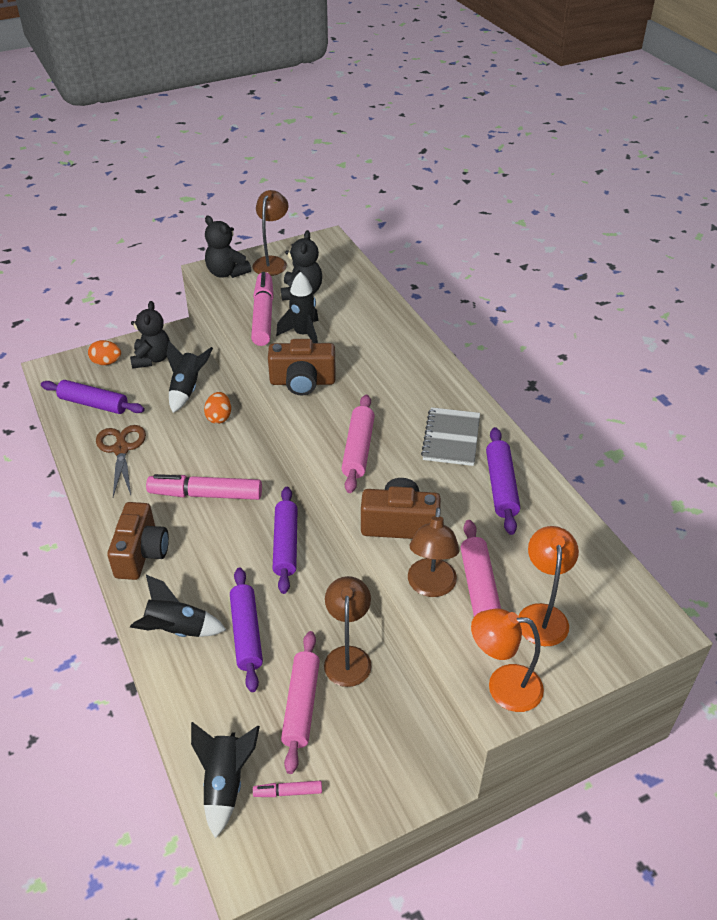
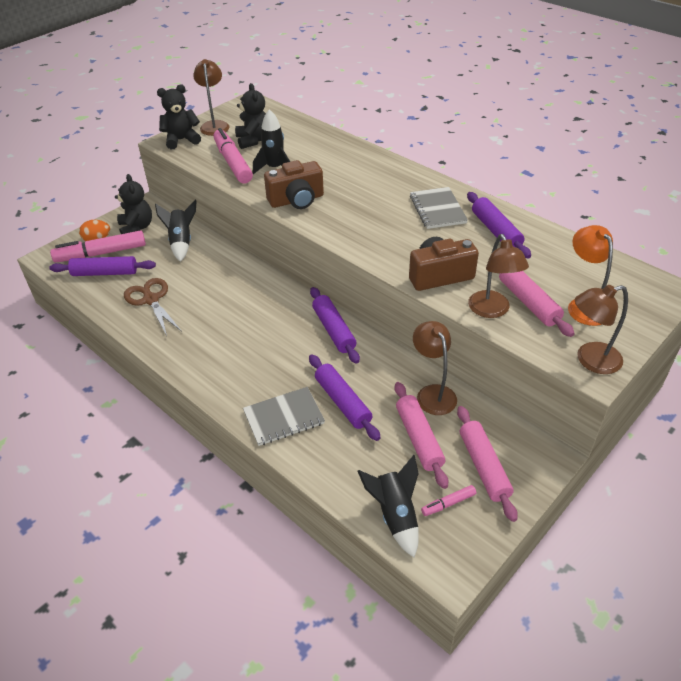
camera: 20 degrees left, 0 degrees up
brown camera [107,502,169,580] -> none
black rocket [130,575,226,637] -> grey notebook [243,387,325,446]
pink marker [146,474,262,500] -> pink marker moved to [50,230,146,263]
orange egg [204,392,231,424] -> none
black teddy bear [205,215,251,278] -> black teddy bear turned 135 degrees clockwise [157,84,201,149]
pink rolling pin [341,395,375,493] -> pink rolling pin moved to [457,406,518,522]
orange lamp [471,608,544,712] -> brown lamp [575,285,628,374]

